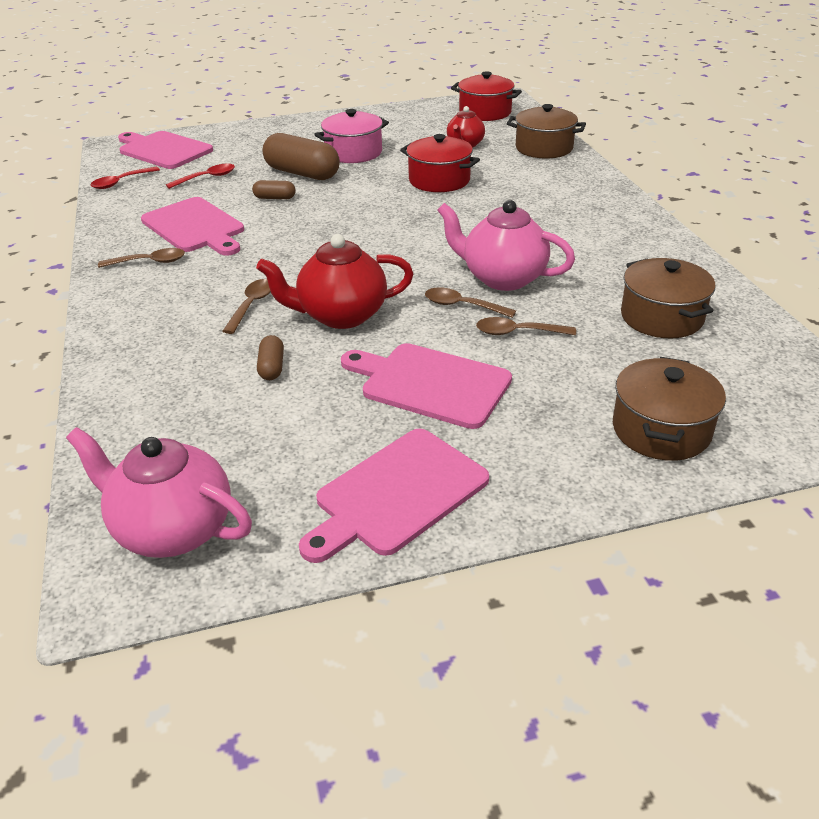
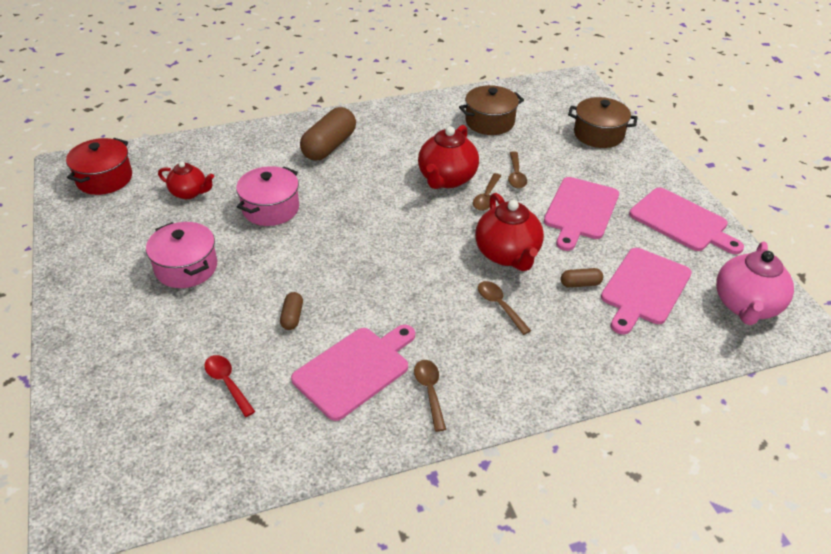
camera: 95 degrees left, 5 degrees up
red spoon [90,167,160,189] -> none
pink cutting board [118,131,213,169] -> pink cutting board moved to [601,248,692,334]
brown spoon [223,279,271,334] -> brown spoon turned 45 degrees clockwise [478,281,531,335]
brown capsule [262,133,340,180] -> brown capsule moved to [300,107,356,161]
red pot [400,134,480,192] -> pink pot [236,166,299,226]
pink teapot [437,200,575,291] -> red teapot [418,125,479,189]
brown pot [507,104,586,159] -> none

